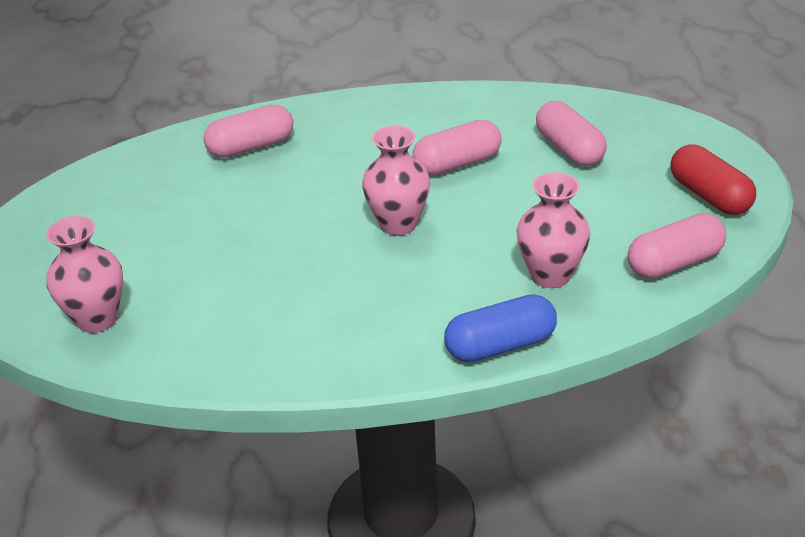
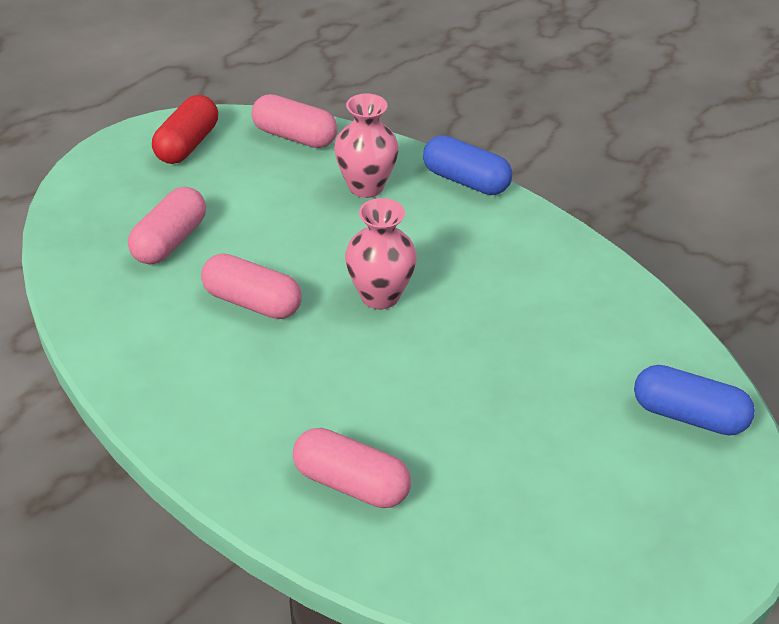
camera: 130 degrees left, 5 degrees up
pink vase [46,216,123,333] -> blue capsule [634,365,755,436]

